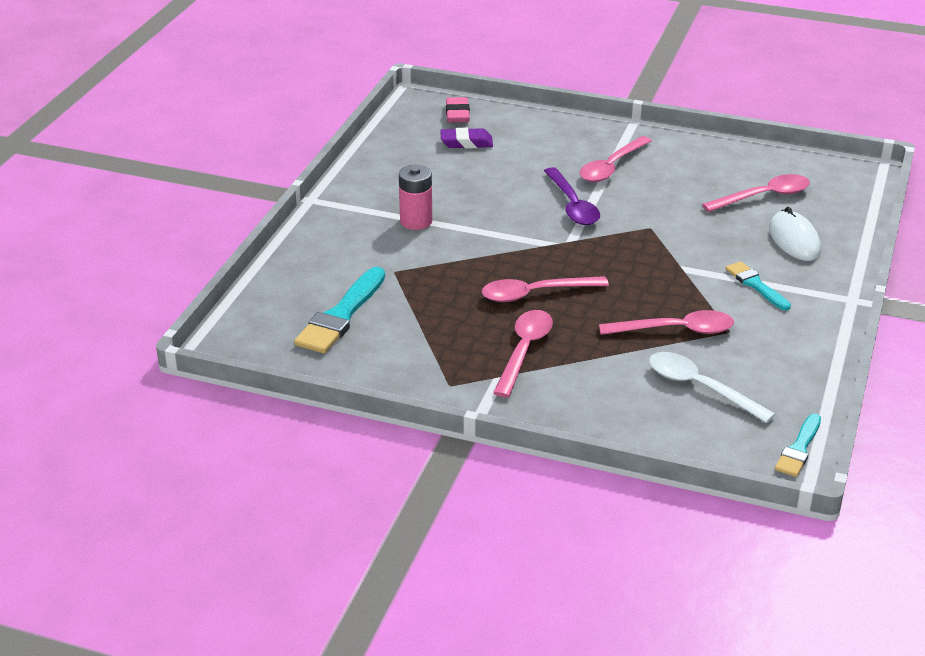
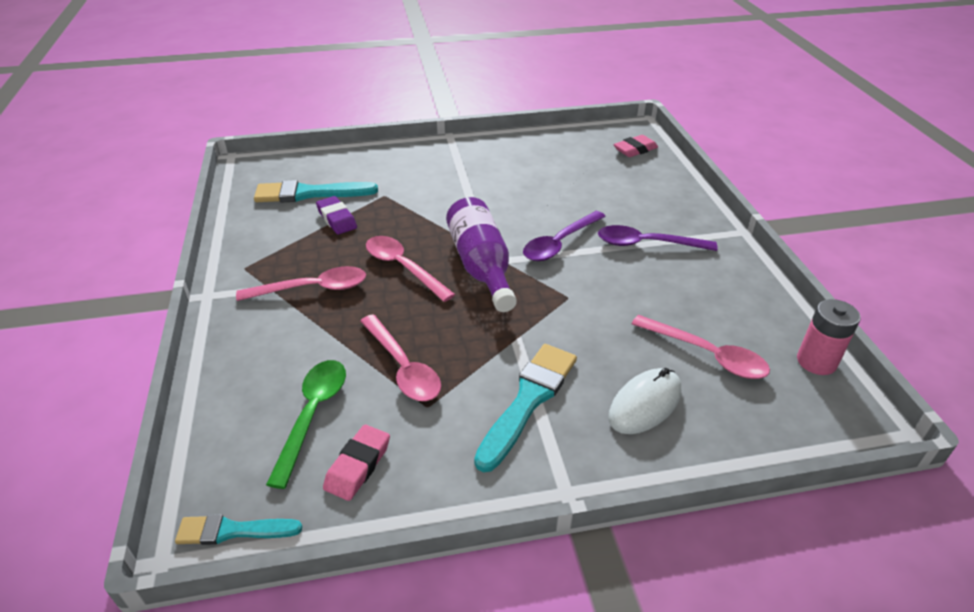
camera: 60 degrees right, 5 degrees up
pink battery [399,165,432,230] -> pink battery moved to [797,299,861,375]
purple eraser [440,128,493,149] -> purple eraser moved to [316,196,357,234]
pink spoon [580,136,652,182] -> purple spoon [598,225,718,251]
white spoon [649,352,775,423] -> green spoon [266,360,346,489]
turquoise brush [725,261,791,311] -> turquoise brush [474,344,577,472], size x1.68
none -> pink eraser [323,425,390,501]
none -> purple bottle [446,197,517,312]

